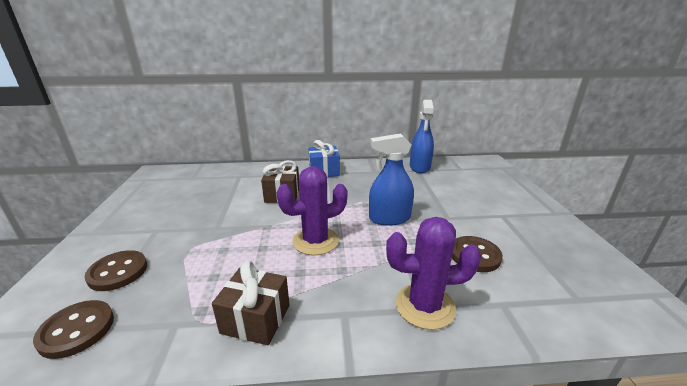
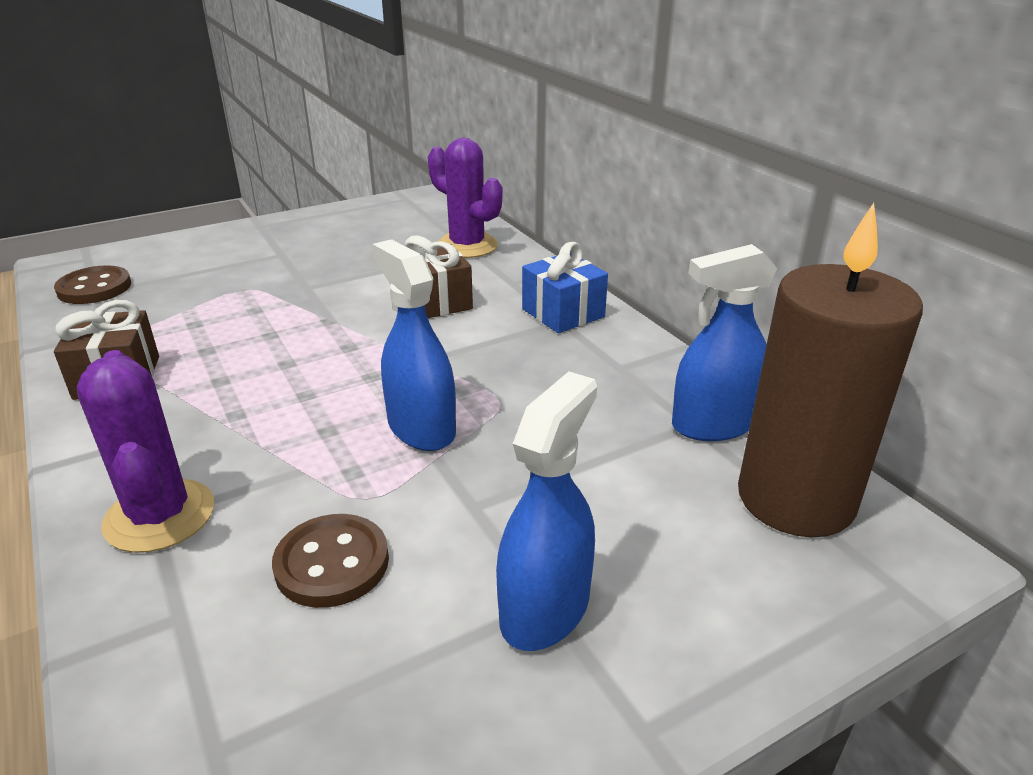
camera: 65 degrees right, 5 degrees up
brown button [85,250,147,291] -> none
purple cactus [277,167,348,255] -> purple cactus moved to [428,138,502,258]
none -> blue spray bottle [496,372,597,651]
none -> brown candle [738,203,923,537]

